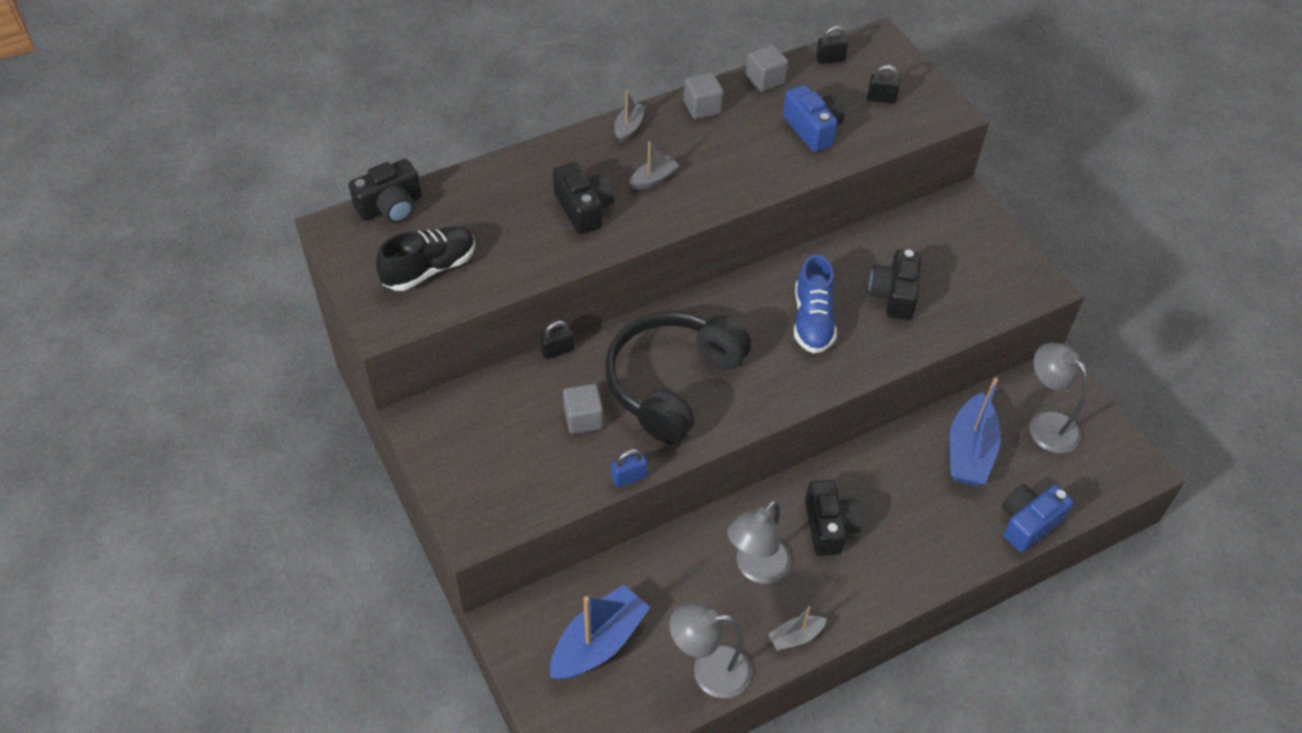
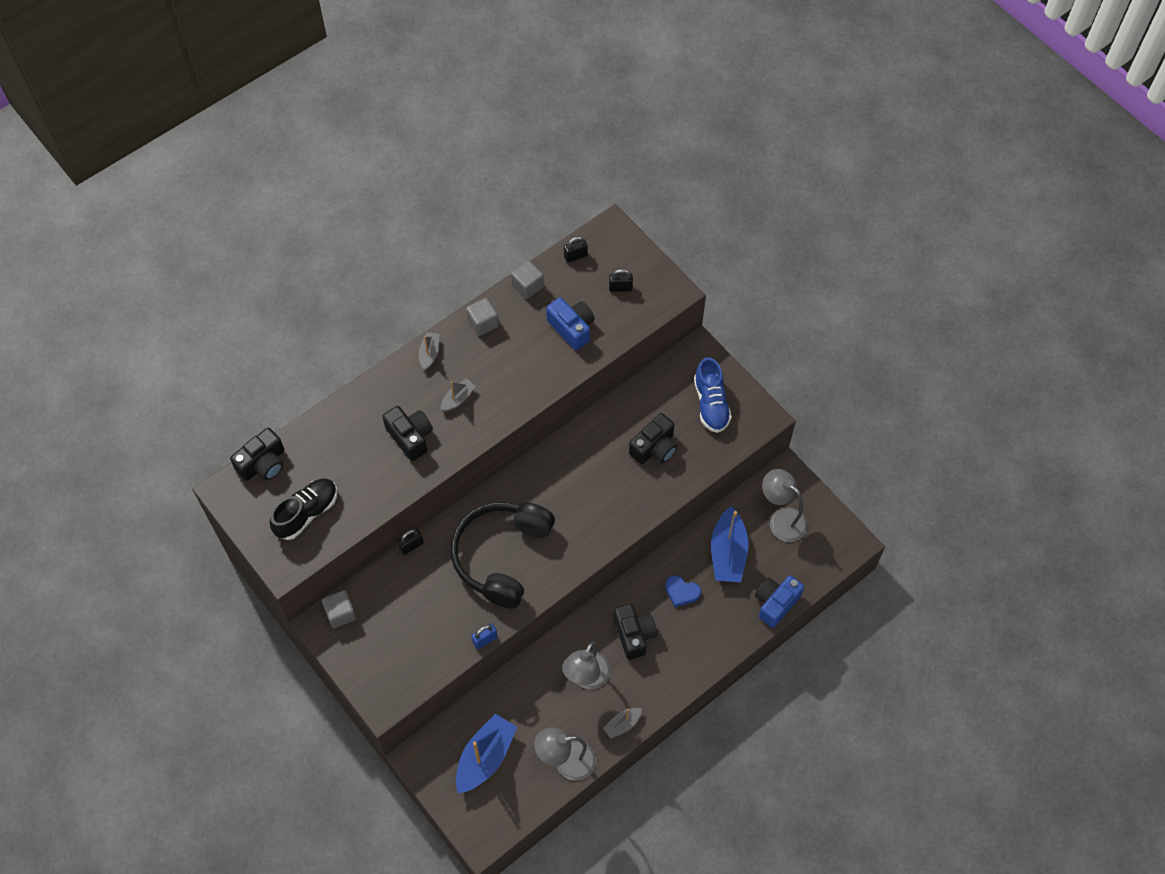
camera: 10 degrees left, 10 degrees up
grey cube [563,384,603,434] -> grey cube moved to [322,590,356,628]
blue shoe [794,255,837,353] -> blue shoe moved to [694,357,732,433]
black camera [869,250,921,320] -> black camera turned 135 degrees counterclockwise [629,413,677,464]
none -> blue heart [665,575,701,607]

